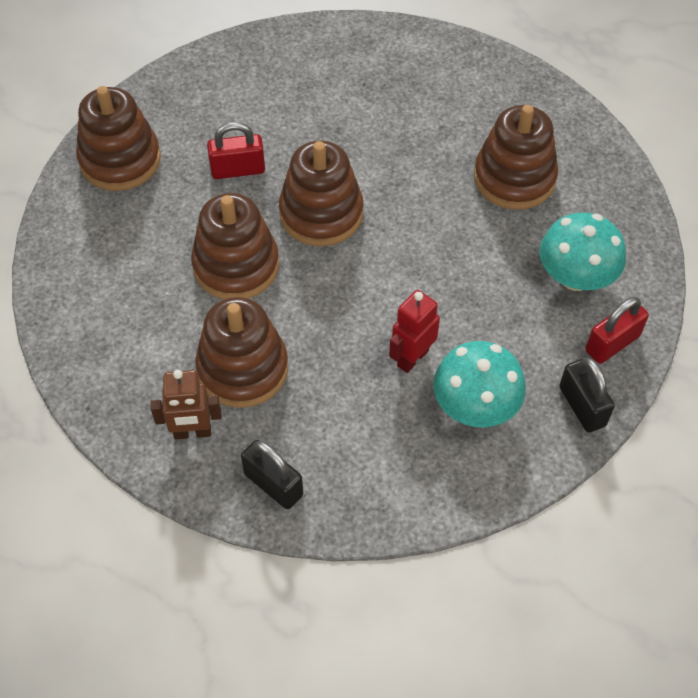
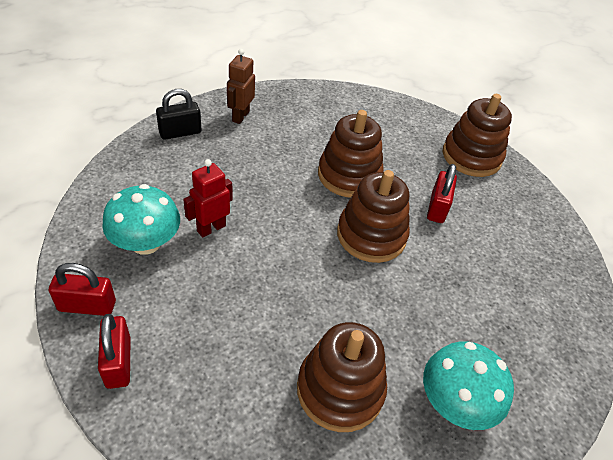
camera: 110 degrees right, 10 degrees down
brown stacking toy [195,297,288,408] -> none
red robot [389,290,440,373] -> red robot turned 105 degrees counterclockwise [183,159,233,237]
turquoise mushroom [539,213,626,291] -> turquoise mushroom moved to [423,341,514,430]
black padlock [559,358,615,432] -> red padlock [49,263,116,316]

